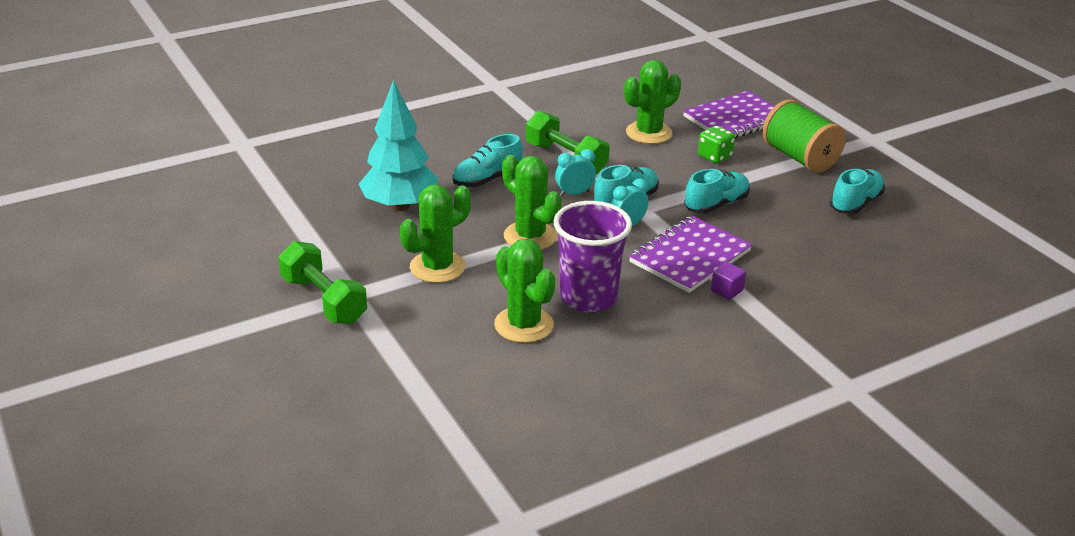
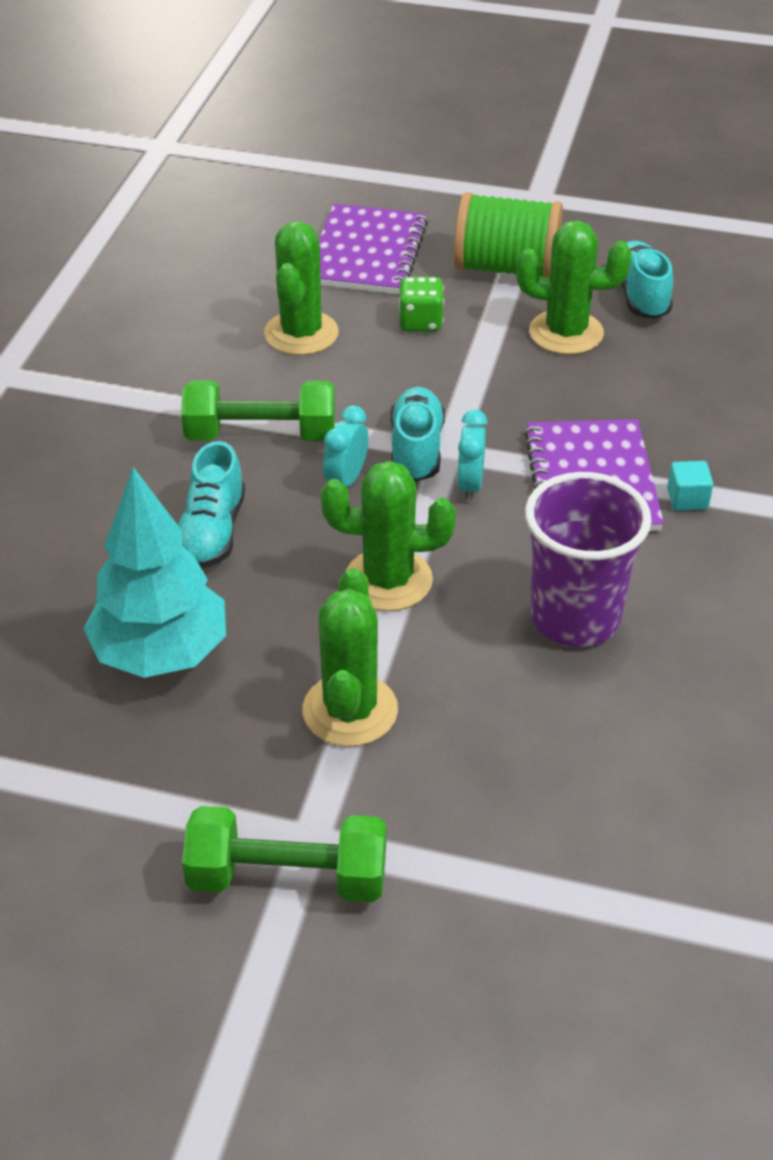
camera: 45 degrees left, 10 degrees up
green cactus [494,239,555,343] -> green cactus moved to [516,221,632,355]
turquoise shoe [684,169,750,213] -> none
purple cube [711,262,746,300] -> turquoise cube [667,461,713,511]

